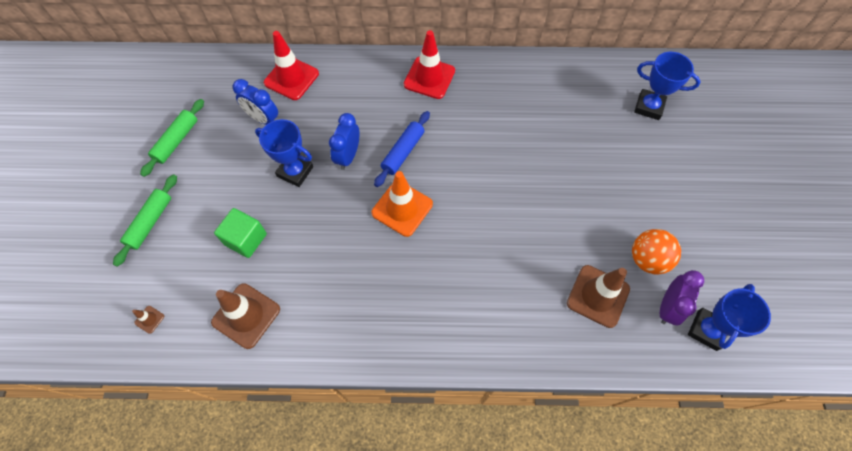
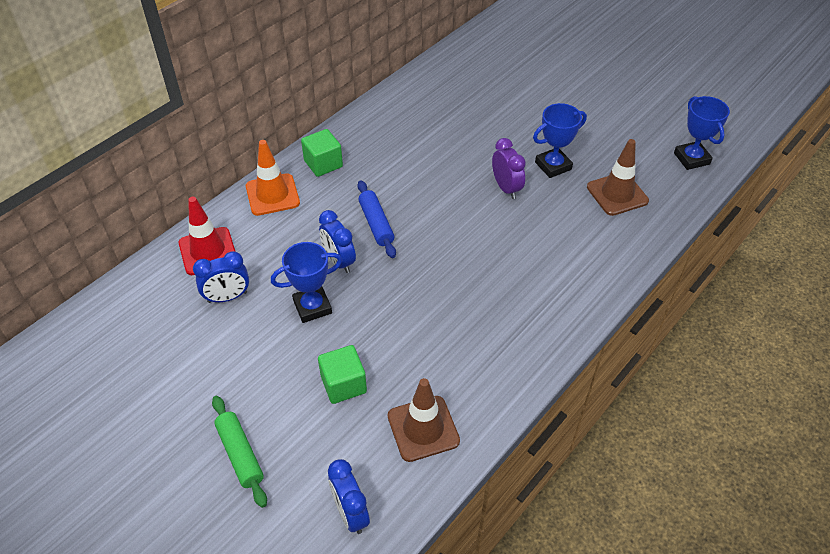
camera: 50 degrees left, 15 degrees down
brown traffic cone [132,306,164,334] -> blue clock [328,459,370,534]
green rolling pin [140,99,204,177] -> none
orange traffic cone [371,171,433,237] -> orange traffic cone moved to [246,140,300,216]
red traffic cone [404,30,455,99] -> green cube [301,129,343,177]
orange ball [632,229,681,275] -> none
blue trophy [634,52,701,120] -> blue trophy moved to [533,103,587,178]
purple clock [660,270,705,325] -> purple clock moved to [492,138,526,199]

